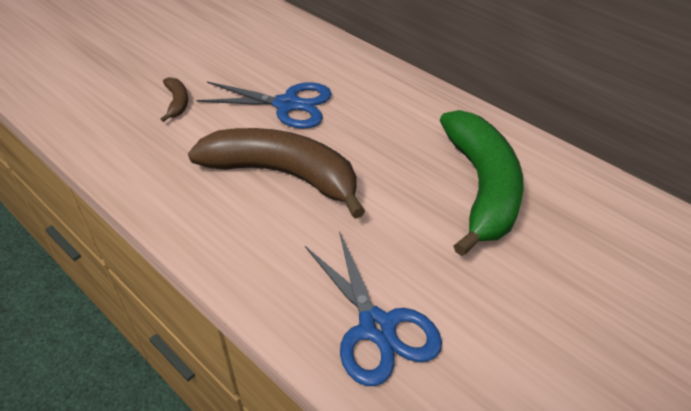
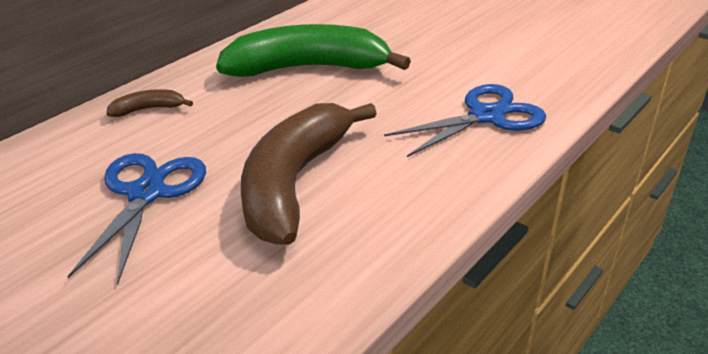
camera: 95 degrees left, 10 degrees down
brown banana [161,77,188,122] -> brown banana moved to [106,89,193,117]

